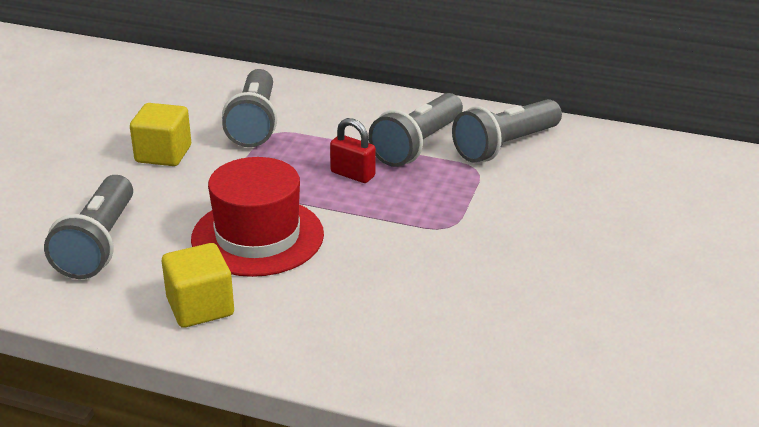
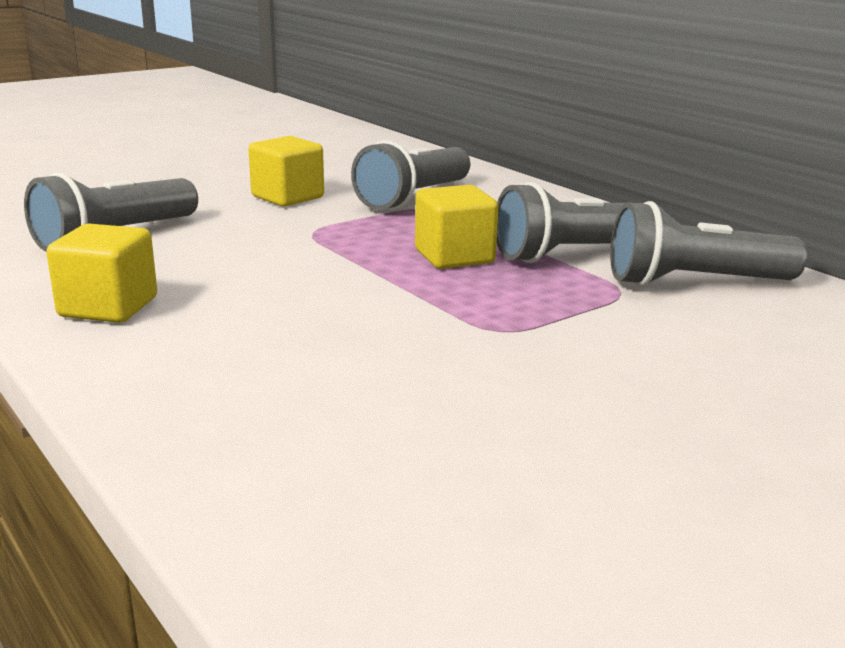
camera: 35 degrees right, 10 degrees down
red hat [191,157,324,277] -> none
red padlock [330,118,376,183] -> yellow cube [415,185,498,269]

